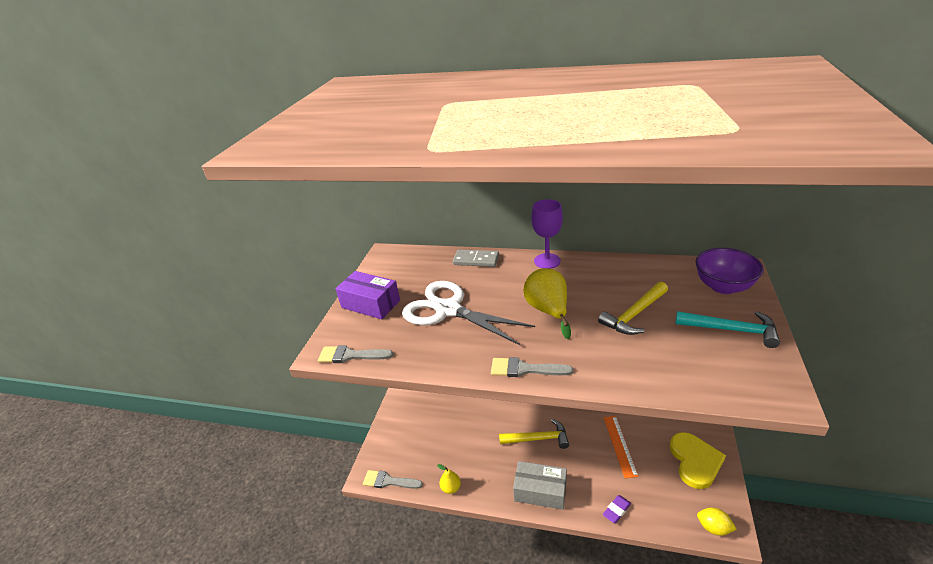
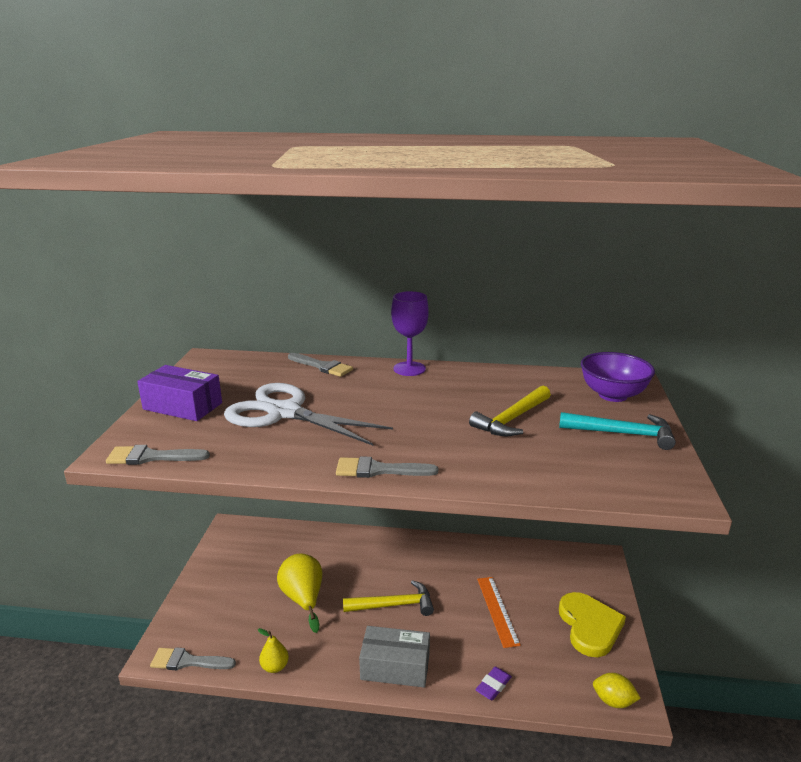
camera: 10 degrees left, 10 degrees down
grey domino [453,249,499,267] -> grey brush [288,353,353,377]
yellow pear [523,268,571,339] -> yellow pear moved to [277,554,323,633]

